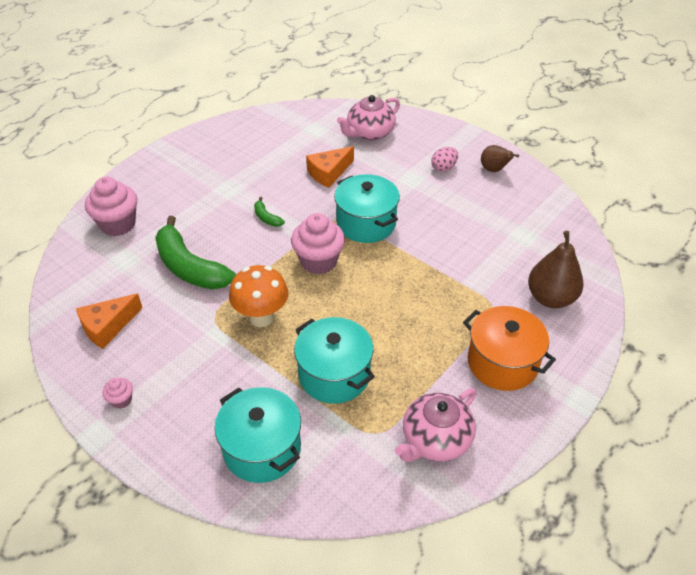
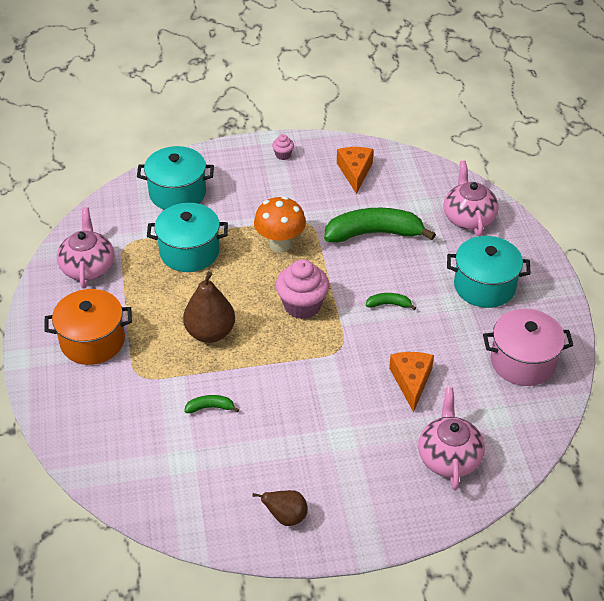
camera: 130 degrees right, 0 degrees up
pink cupcake [85,177,137,236] -> pink teapot [443,160,499,236]
turquoise pot [334,174,400,243] -> turquoise pot moved to [447,236,530,308]
pink egg [431,147,458,172] -> none
brown pear [528,231,584,308] -> brown pear moved to [183,271,235,343]
none -> green banana [184,395,239,413]
none -> pink pot [483,309,574,386]

